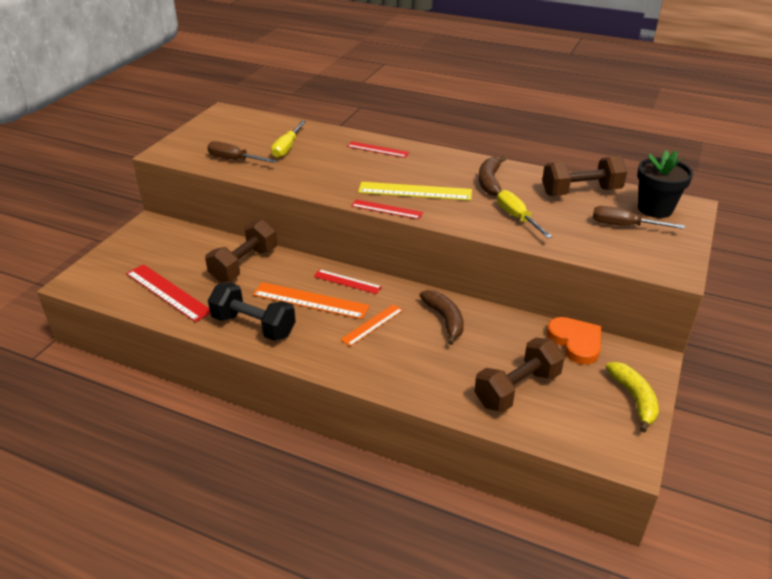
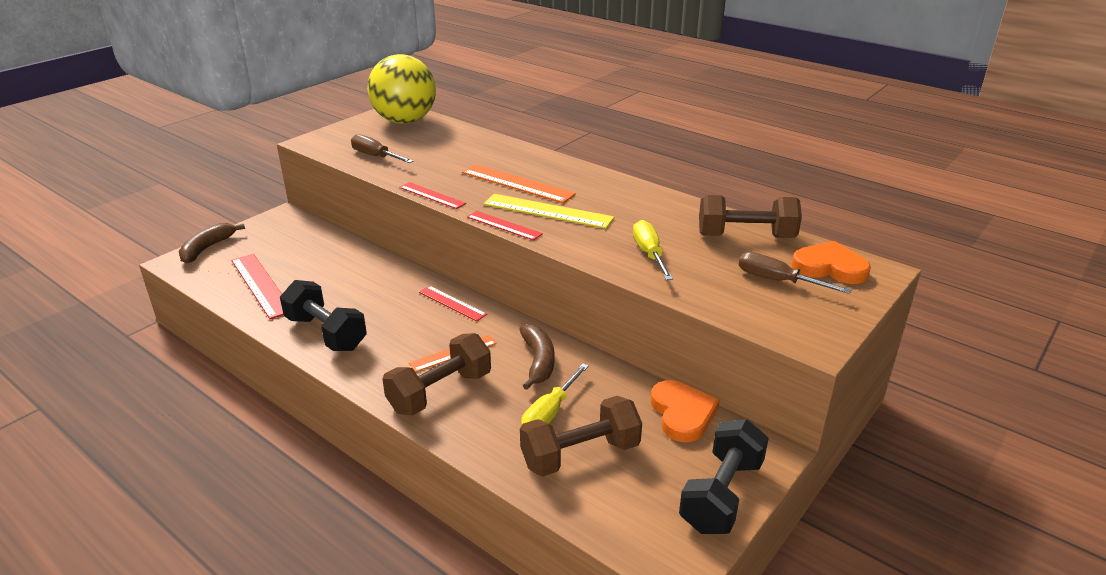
camera: 15 degrees right, 5 degrees down
brown dumbbell [205,219,277,282] -> brown dumbbell moved to [382,333,491,416]
orange ruler [253,282,370,319] -> orange ruler moved to [462,164,576,203]
yellow screwdriver [271,121,306,158] -> yellow screwdriver moved to [521,363,589,426]
red ruler [347,141,409,158] -> red ruler moved to [399,182,466,209]
brown banana [478,156,506,196] -> brown banana moved to [179,223,245,263]
yellow banana [606,362,659,433] -> black dumbbell [679,419,769,534]
black flower pot [637,150,693,218] -> orange heart [792,241,871,284]
none -> yellow ball [367,54,436,124]

